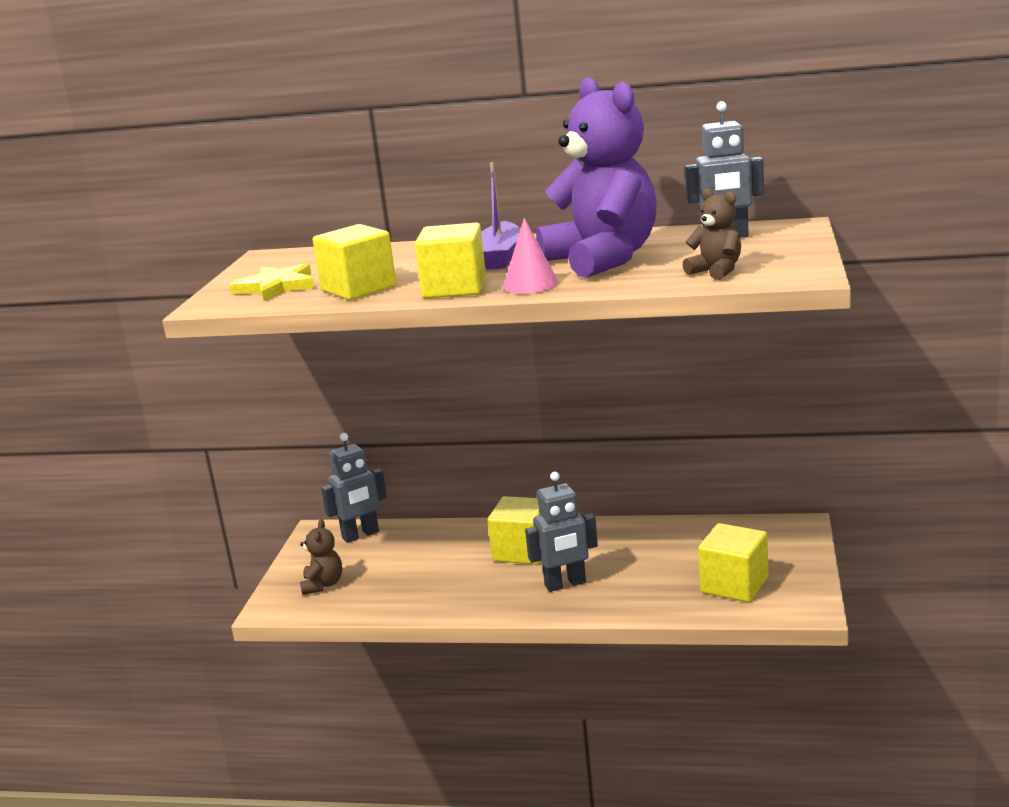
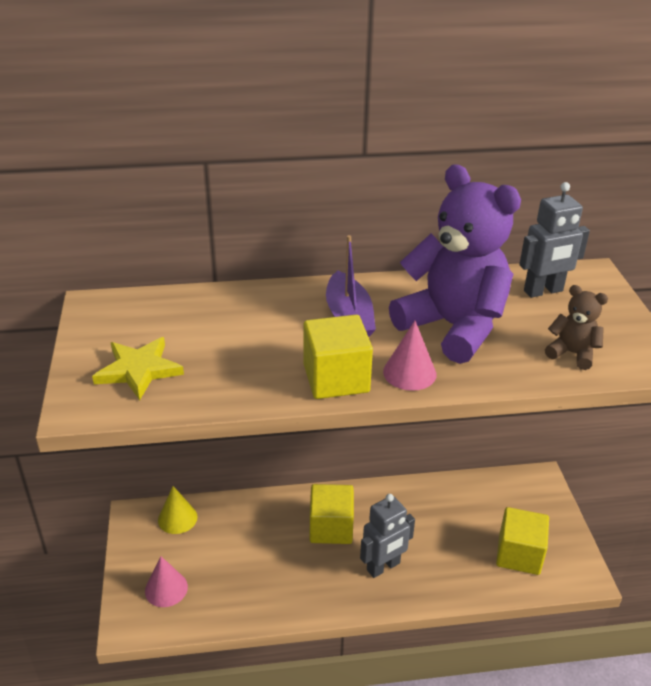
camera: 20 degrees left, 15 degrees up
brown teddy bear [300,519,342,595] -> pink cone [145,556,188,607]
yellow cube [313,224,396,300] -> none
grey robot [321,433,387,543] -> yellow cone [158,486,197,534]

